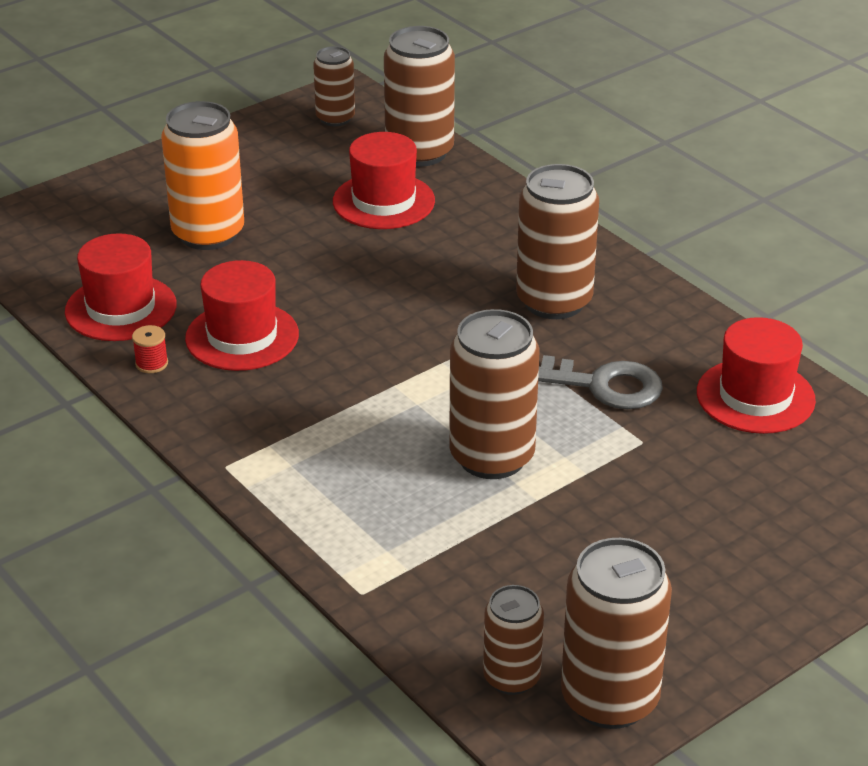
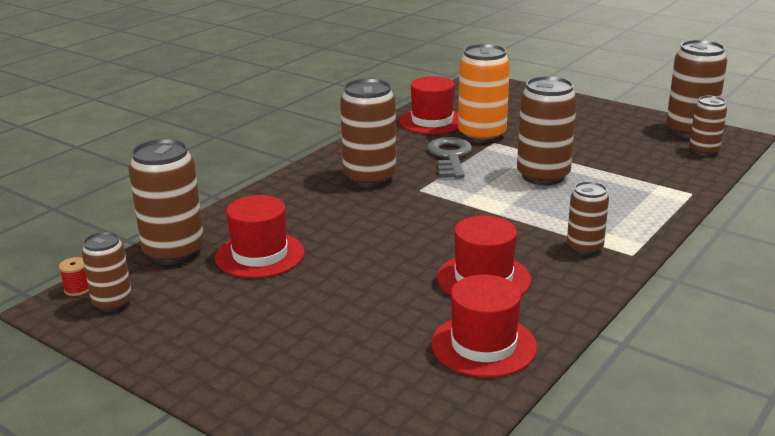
camera: 105 degrees left, 10 degrees down
red spool [132,325,168,373] -> red spool moved to [59,257,89,296]
orange can [161,101,244,250] -> orange can moved to [458,44,510,143]
none -> brown can [567,181,609,255]

